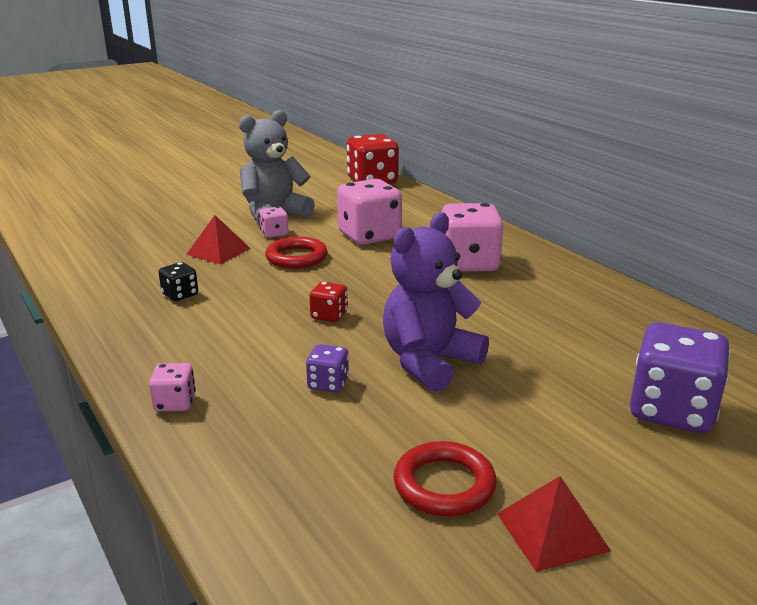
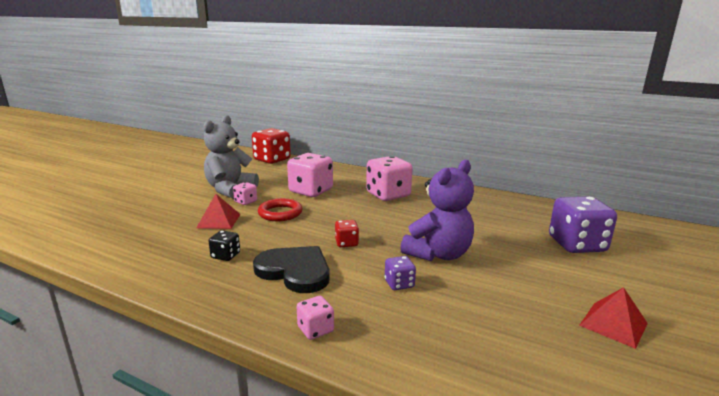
camera: 30 degrees left, 5 degrees down
purple teddy bear [383,213,489,392] -> purple teddy bear turned 150 degrees counterclockwise [400,160,474,261]
red ring [394,441,497,517] -> none
none -> black heart [253,246,330,293]

